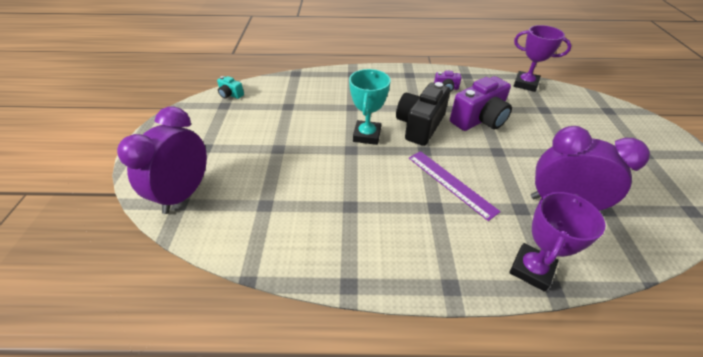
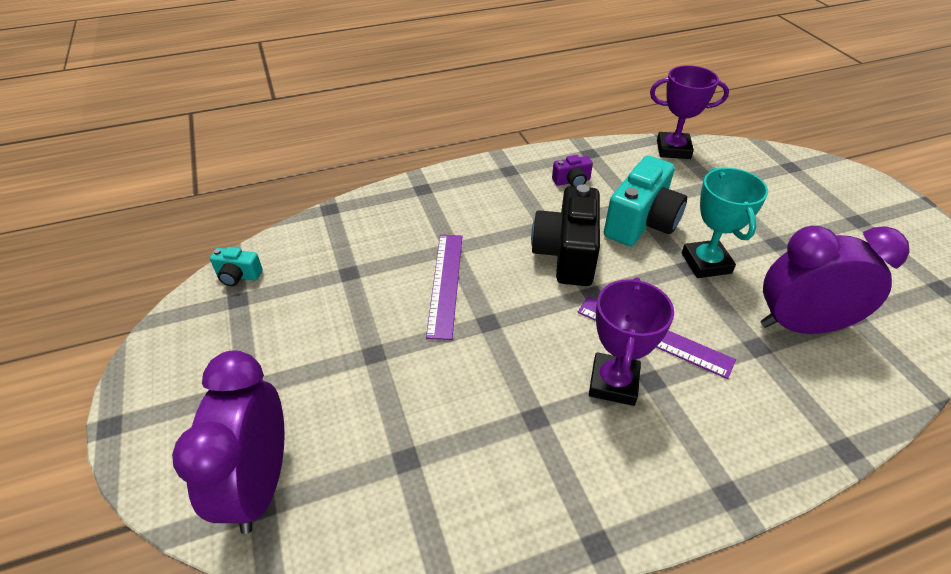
camera: 20 degrees left, 0 degrees up
turquoise trophy [349,69,391,145] -> turquoise trophy moved to [682,168,768,278]
purple camera [450,76,512,131] -> turquoise camera [604,156,687,246]
purple trophy [509,192,605,292] -> purple trophy moved to [589,277,674,406]
none -> purple ruler [426,235,462,340]

